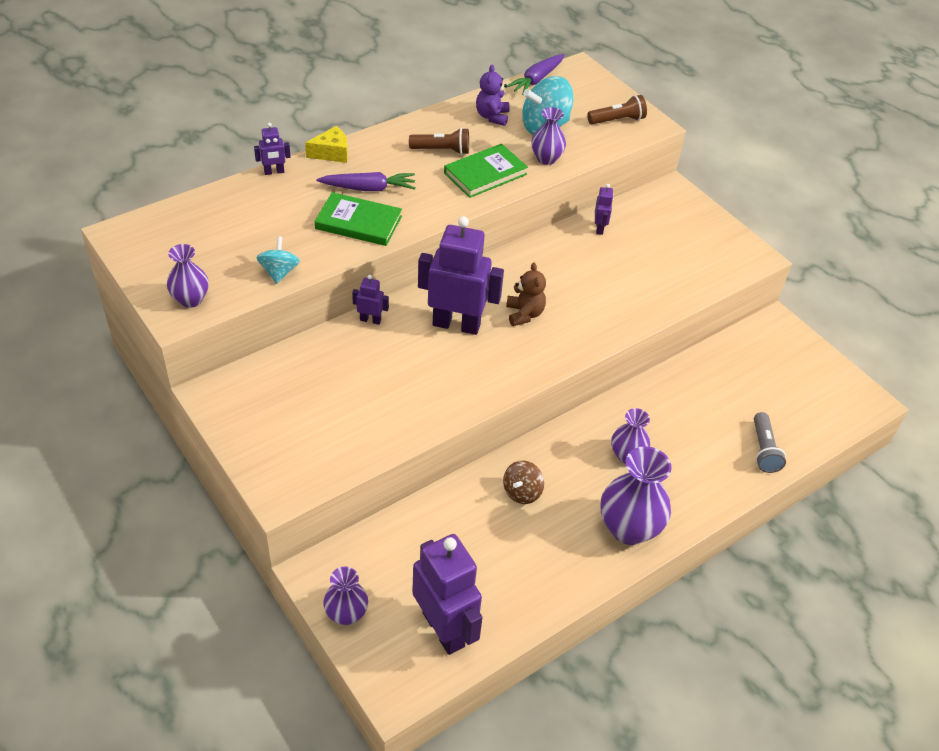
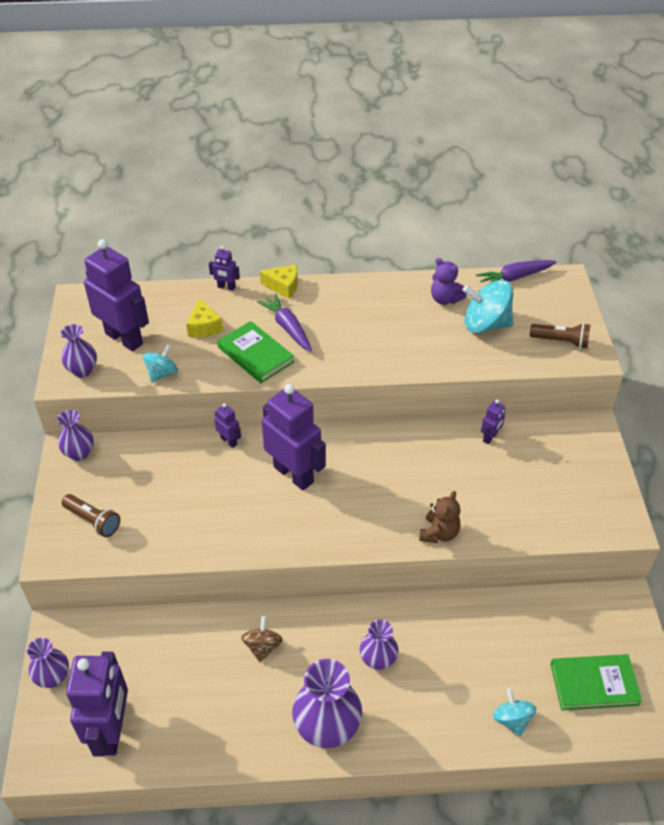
camera: 35 degrees right, 0 degrees up
purple carrot [317,172,416,191] -> purple carrot turned 150 degrees counterclockwise [257,294,312,351]
brown flashlight [409,128,469,155] -> brown flashlight moved to [62,494,120,537]
green book [444,144,528,198] -> green book moved to [551,654,642,710]
purple teddy bear [476,65,510,126] -> purple teddy bear turned 90 degrees counterclockwise [431,258,467,305]
brown spinning top [503,461,544,504] -> brown spinning top turned 120 degrees clockwise [241,616,283,663]
brown teddy bear [506,262,546,326] -> brown teddy bear moved to [419,491,460,543]
purple vase [532,107,566,165] -> purple vase moved to [57,410,94,461]
grey flashlight [754,412,786,473] -> turquoise spinning top [493,688,536,736]
none -> purple robot [84,239,149,352]
none -> yellow cheese [186,298,223,337]

